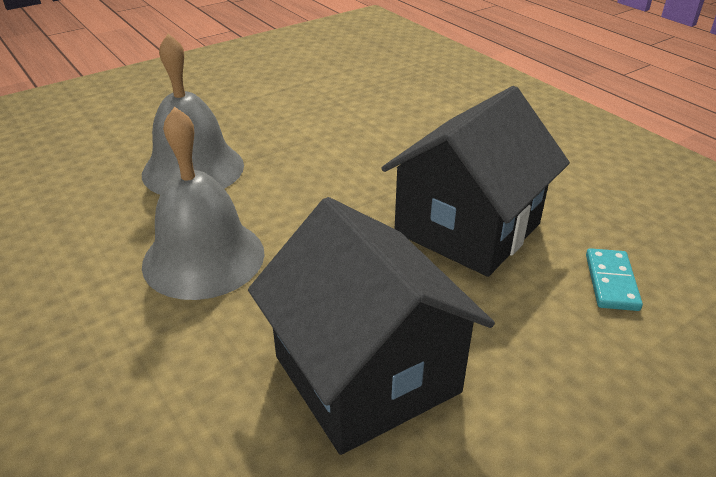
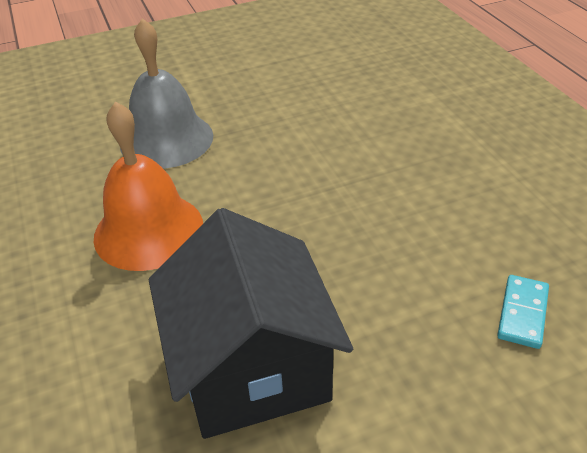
camera: 15 degrees right, 5 degrees up
grey bell [142,107,265,300] -> orange bell [94,101,203,271]
black house [381,86,570,277] -> none

